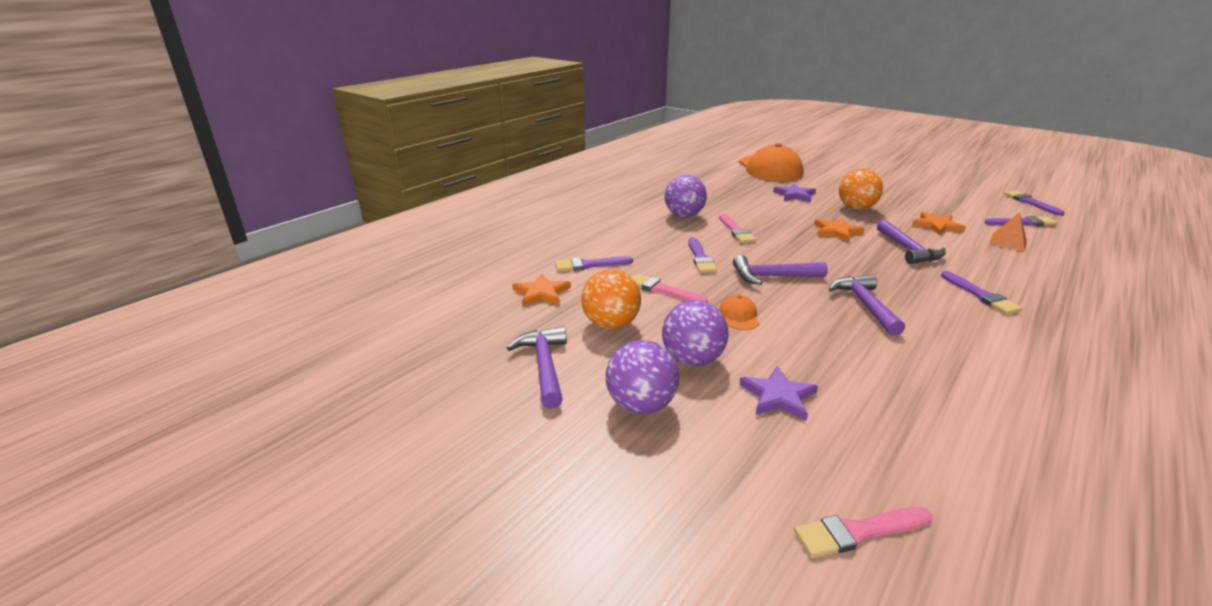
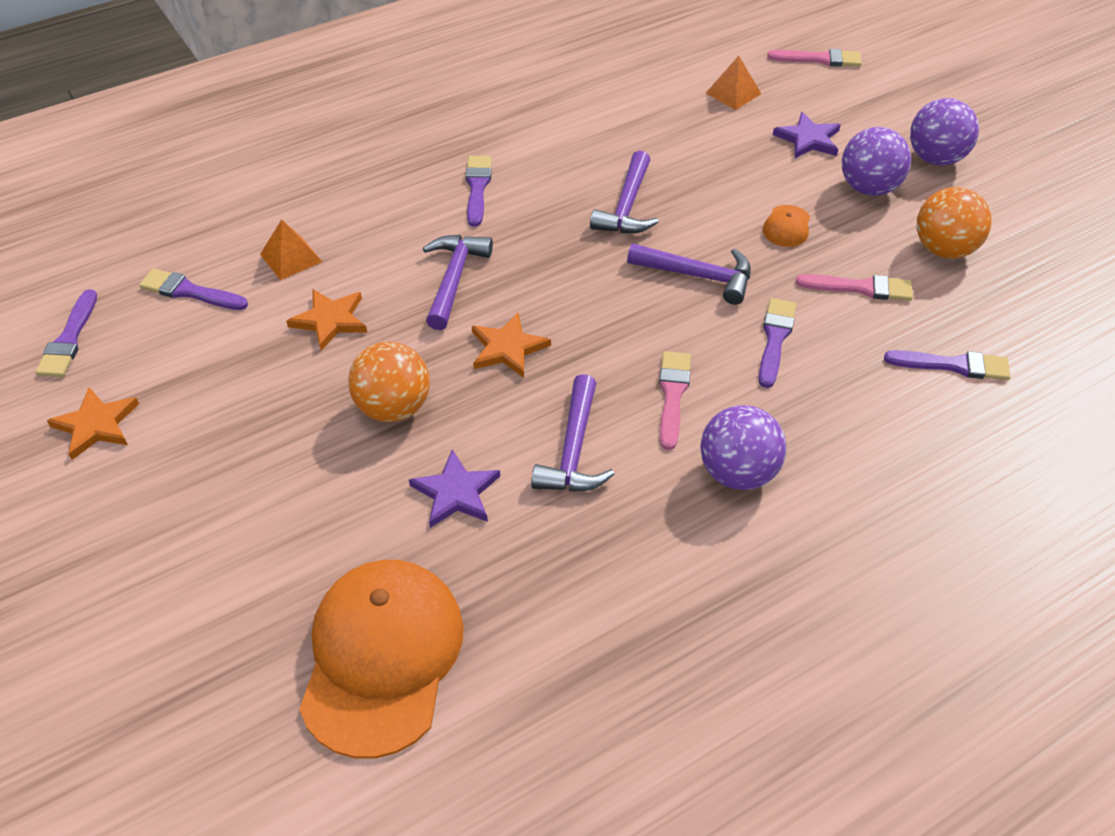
camera: 160 degrees left, 20 degrees up
purple hammer [507,326,567,409] -> purple hammer moved to [531,374,614,491]
orange star [512,273,571,307] -> orange star moved to [47,387,139,460]
pink brush [632,274,708,303] -> pink brush turned 45 degrees counterclockwise [796,274,913,301]
none -> orange pyramid [706,56,761,110]

